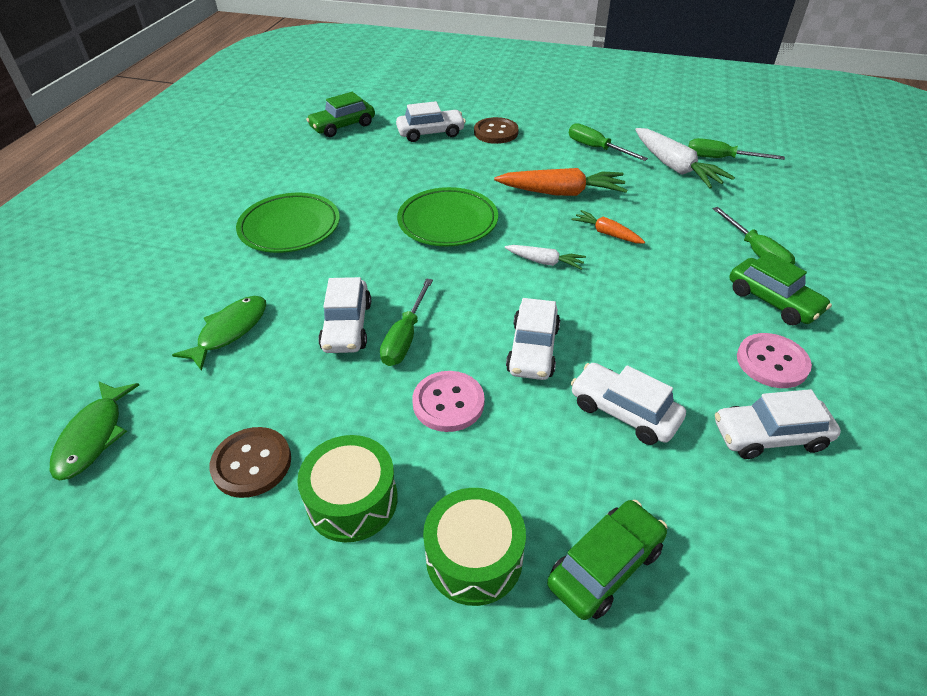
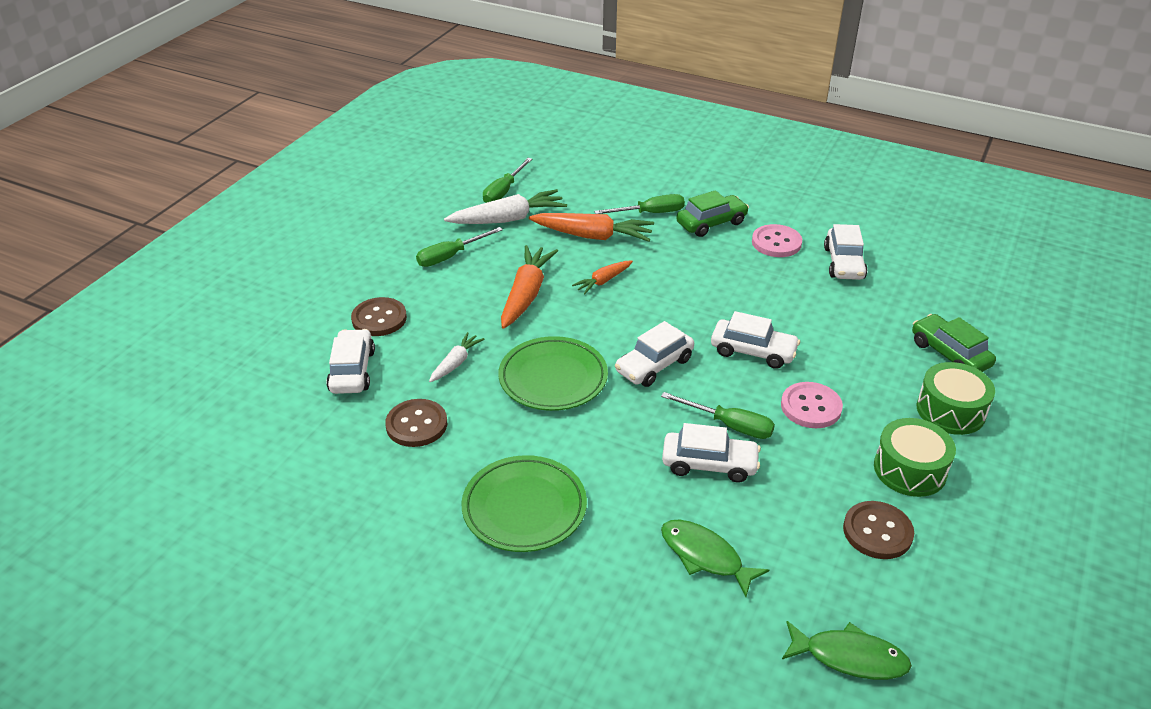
camera: 80 degrees left, 5 degrees down
green car [306,92,375,137] -> none
white carrot [505,245,586,270] -> white carrot moved to [429,332,484,382]
white car [571,363,686,445] -> white car moved to [615,321,694,387]
none -> brown button [385,399,447,447]
none -> orange carrot [529,213,654,242]

